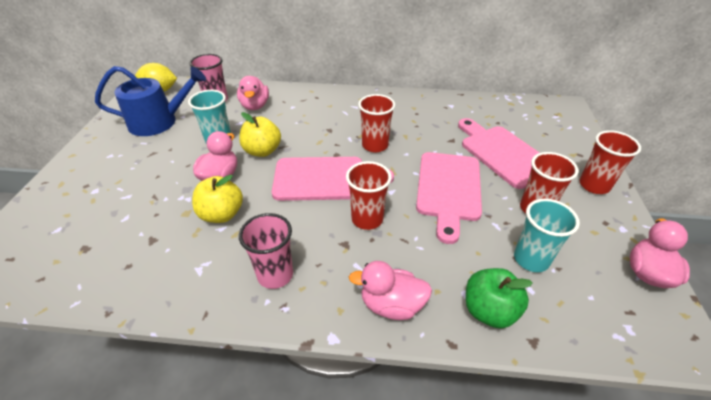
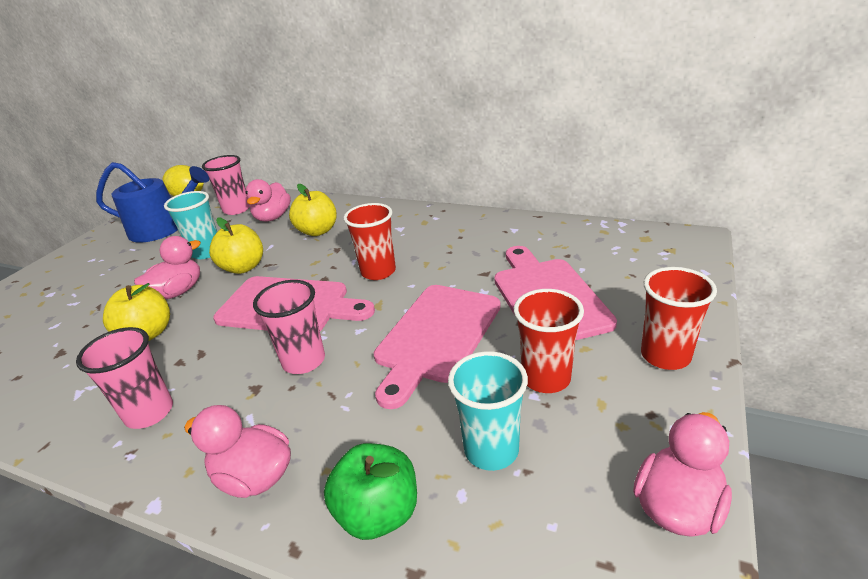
camera: 20 degrees right, 10 degrees down
red cup [346,161,392,230] -> pink cup [253,280,325,374]
none -> yellow apple [289,184,337,236]

